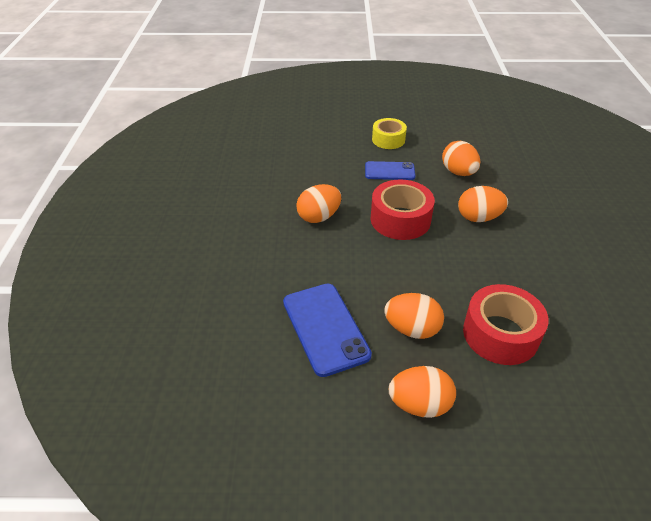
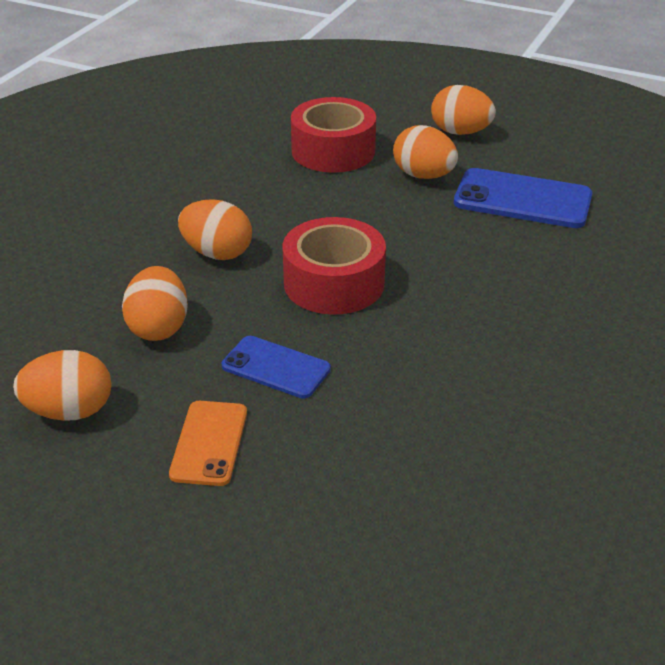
camera: 155 degrees left, 5 degrees down
blue phone [283,283,372,377] -> blue phone turned 75 degrees counterclockwise [454,168,592,228]
orange egg [296,184,341,223] -> orange egg moved to [13,350,112,421]
yellow tape [372,118,407,149] -> orange phone [169,401,247,486]

